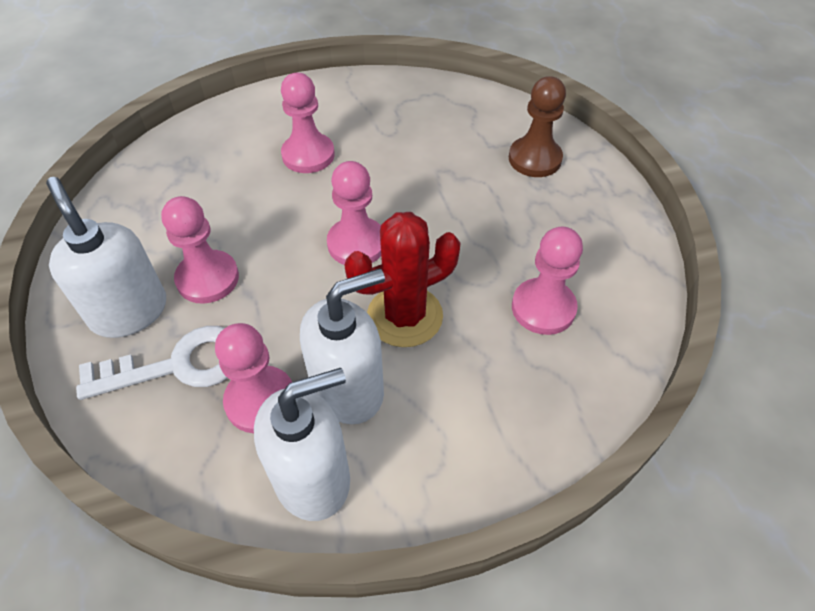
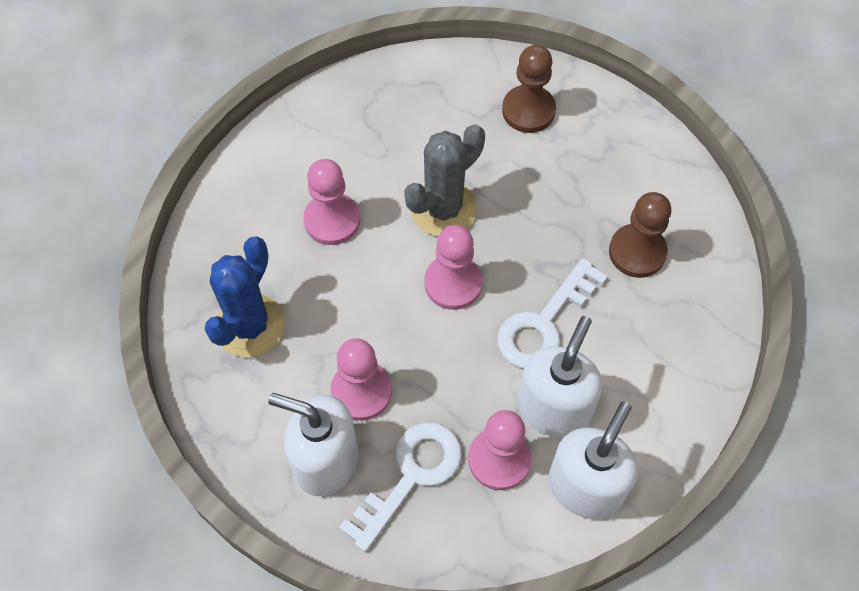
camera: 35 degrees left, 10 degrees up
red cactus [344,212,461,347] -> white key [497,258,608,368]
pink pawn [512,227,583,335] -> brown pawn [609,192,671,278]
none -> blue cactus [204,236,285,357]
none -> grey cactus [404,124,485,237]

